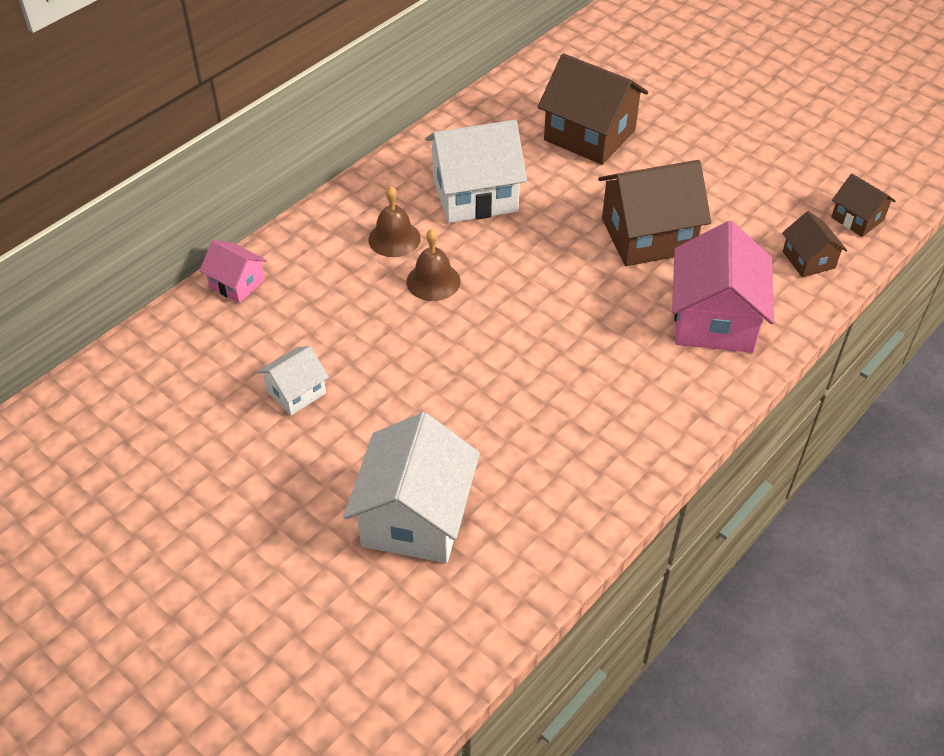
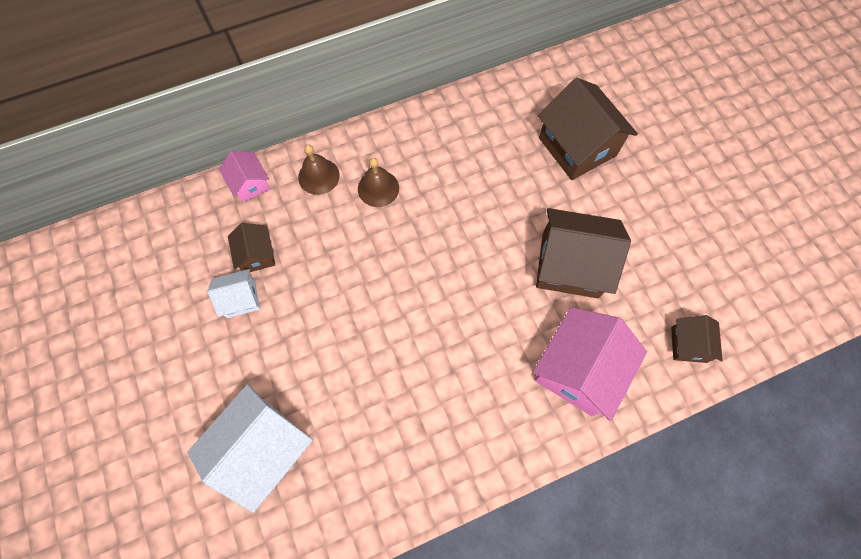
camera: 25 degrees right, 20 degrees up
brown bell [407,229,461,301] -> brown bell moved to [298,145,340,195]
white house [425,120,527,223] -> none
brown house [831,174,896,237] -> brown house moved to [228,223,275,272]

